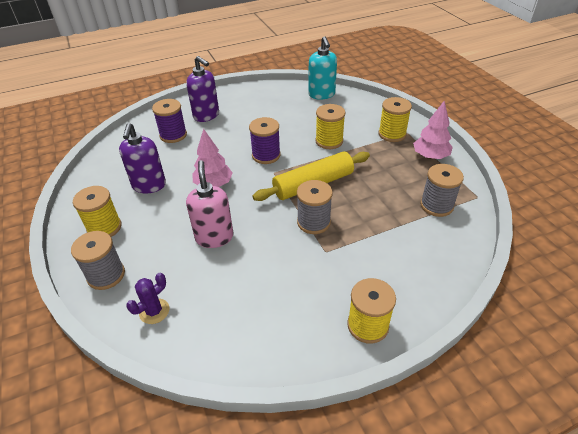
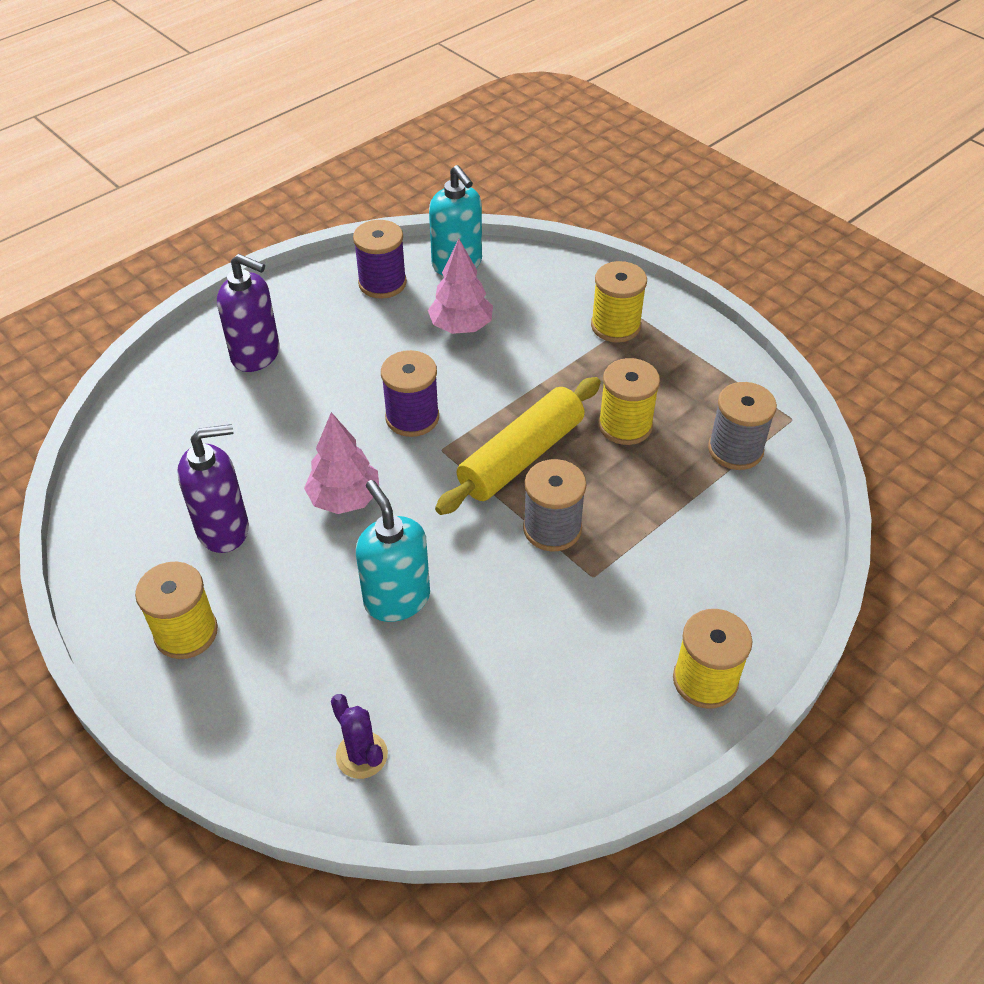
camera: 20 degrees left, 5 degrees up
grey spool [71,231,125,290] -> none
purple soap dispenser [119,123,166,193] -> purple soap dispenser turned 90 degrees counterclockwise [177,424,249,553]
purple cactus [126,273,169,324] -> purple cactus turned 60 degrees counterclockwise [331,694,388,779]
purple spool [152,99,187,143] -> purple spool moved to [353,220,407,299]
pink soap dispenser [186,160,233,248] -> turquoise soap dispenser [356,480,430,622]
yellow spool [315,104,345,149] -> yellow spool moved to [598,358,660,445]
pink tree [413,101,453,159] -> pink tree moved to [428,239,493,334]

